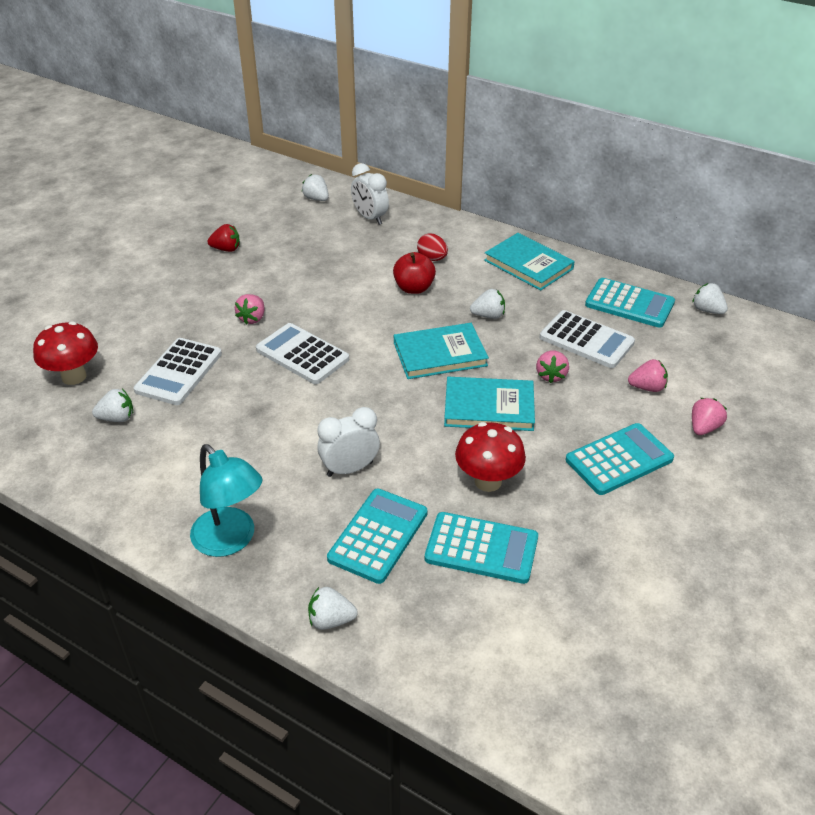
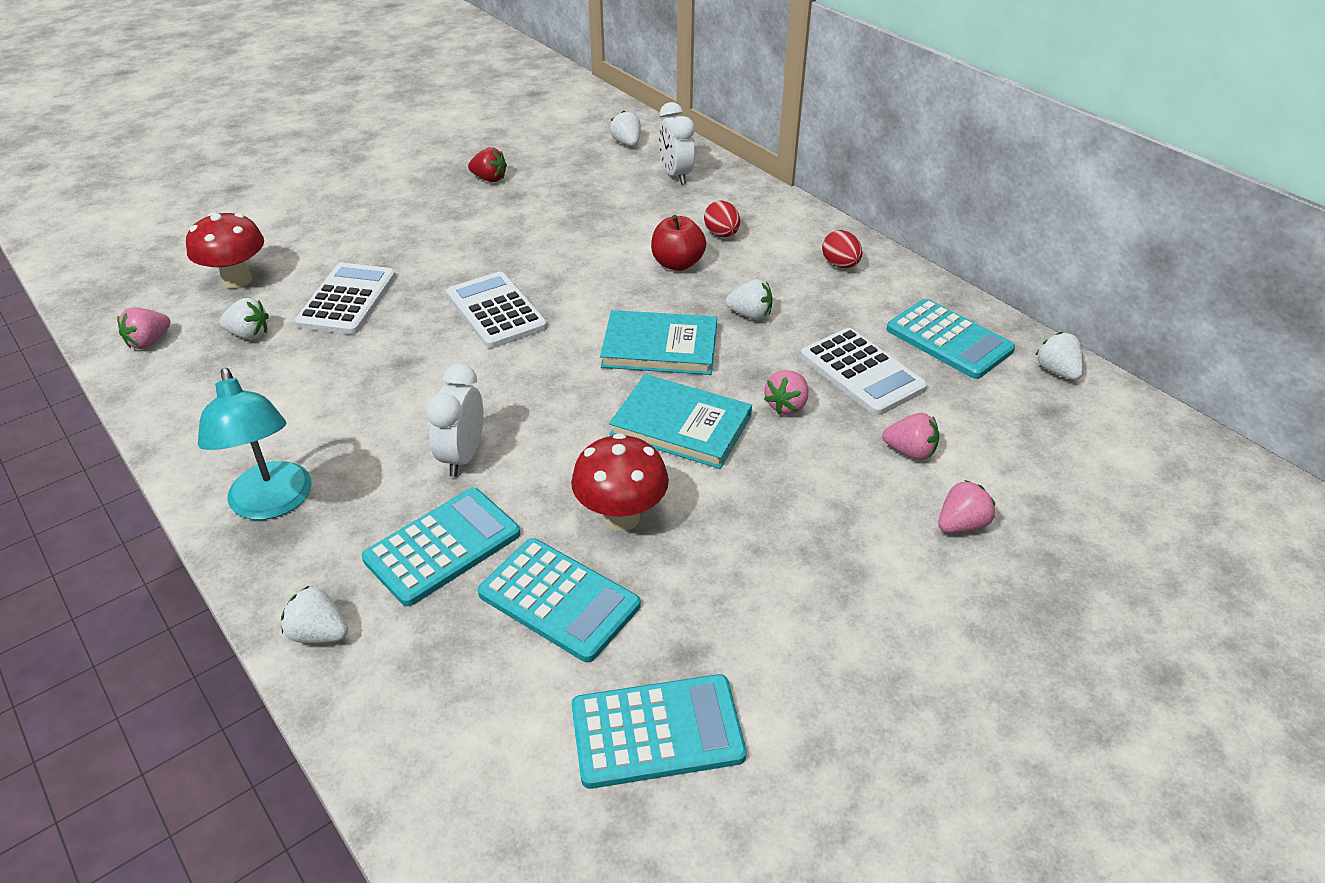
camera: 20 degrees right, 0 degrees up
white calculator [134,338,222,405] -> white calculator turned 150 degrees clockwise [295,263,396,335]
pink strawberry [235,294,265,325] -> pink strawberry moved to [117,308,171,349]
white clock [317,407,380,477] -> white clock turned 75 degrees counterclockwise [426,364,483,477]
turquoise book [484,233,575,291] -> red egg [822,230,862,268]
turquoise calculator [566,423,674,495] -> turquoise calculator moved to [572,674,747,789]

